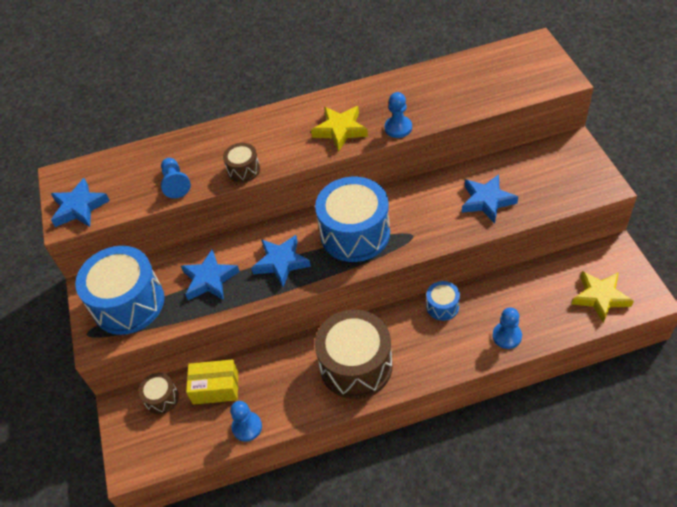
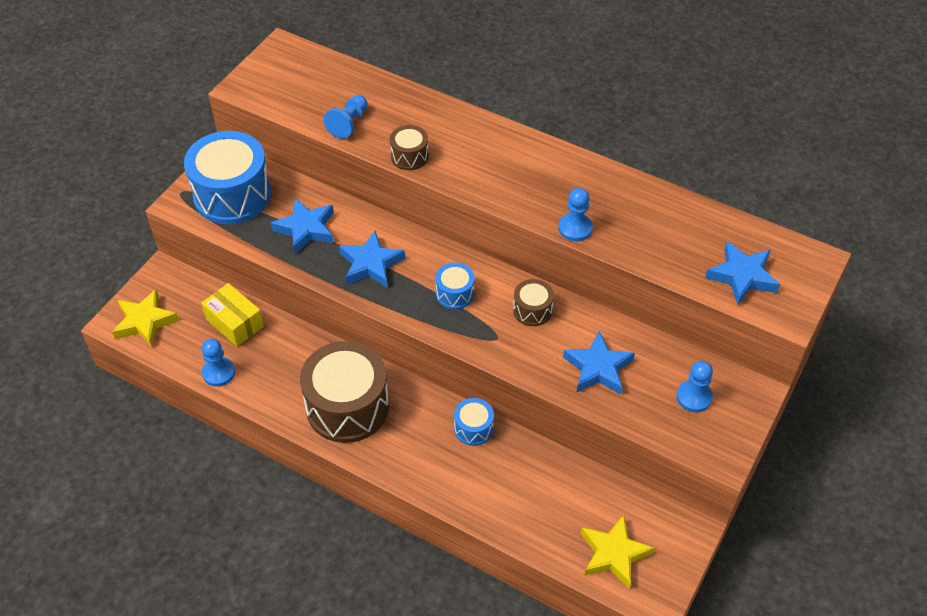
camera: 40 degrees right, 0 degrees up
blue star [51,178,110,227] -> blue star moved to [705,241,780,305]
brown drum [139,373,179,414] -> brown drum moved to [513,279,554,326]
yellow star [311,106,368,152] -> yellow star moved to [112,289,179,347]
blue drum [315,177,390,262] -> blue drum [435,263,475,309], size x0.47
blue pawn [492,307,522,349] -> blue pawn moved to [677,361,713,412]

